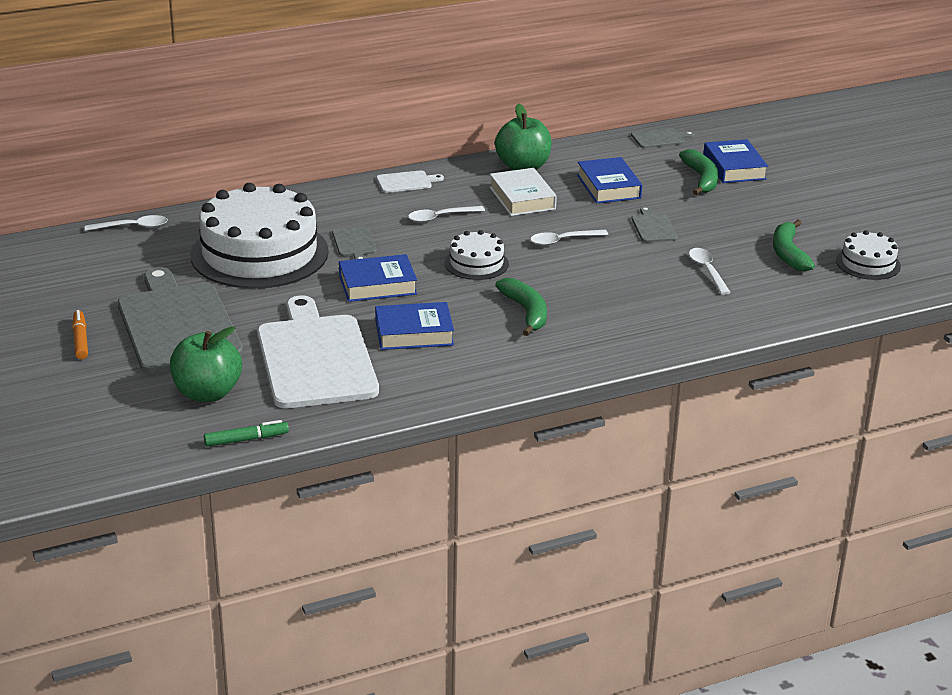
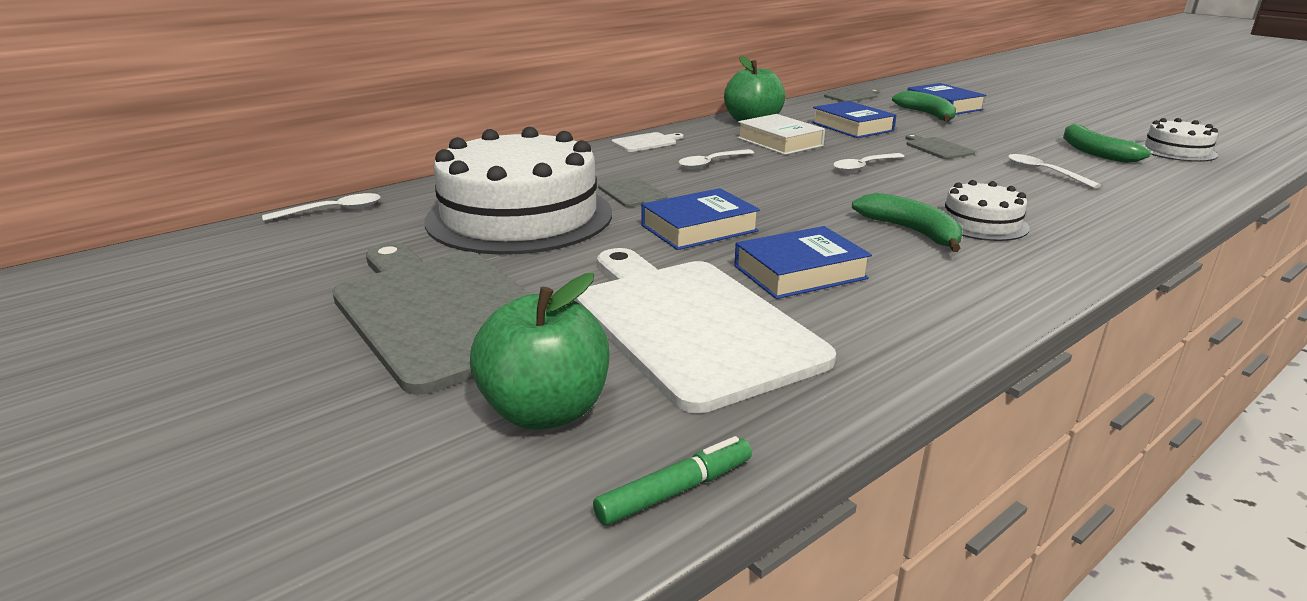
camera: 15 degrees left, 5 degrees down
orange marker [72,310,88,359] -> none
white cake [444,230,509,280] -> white cake moved to [941,180,1030,241]

